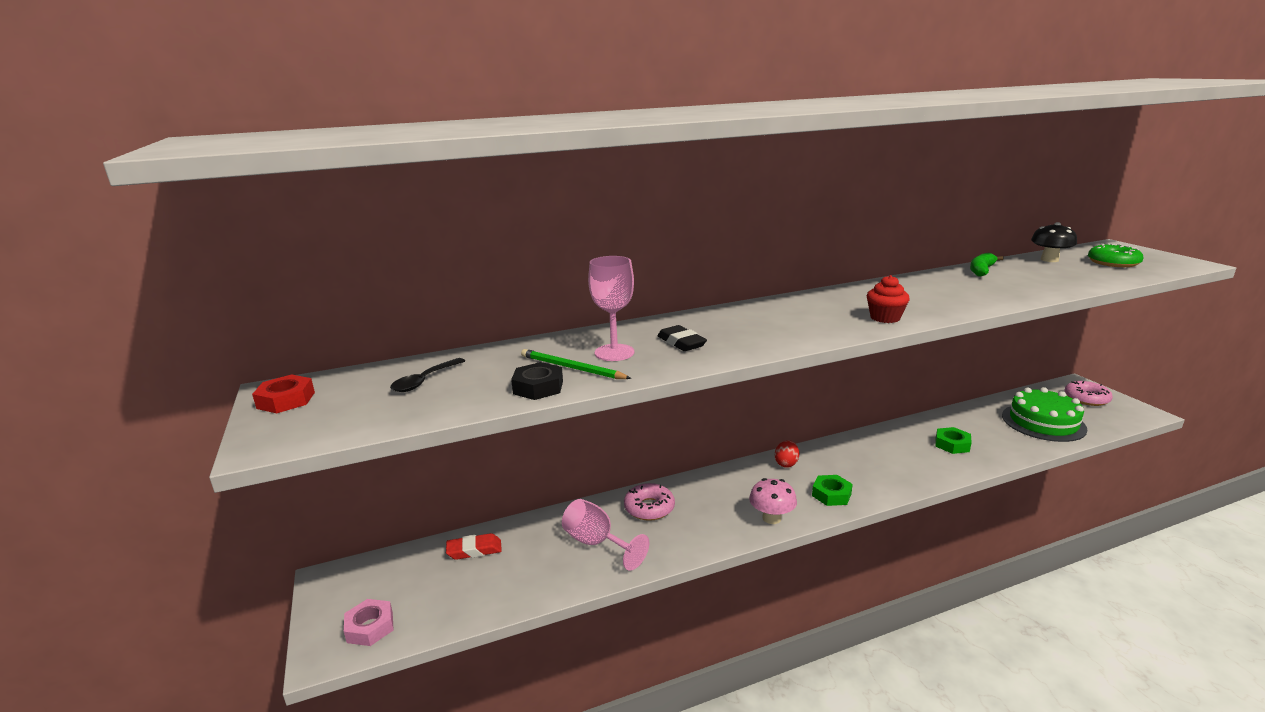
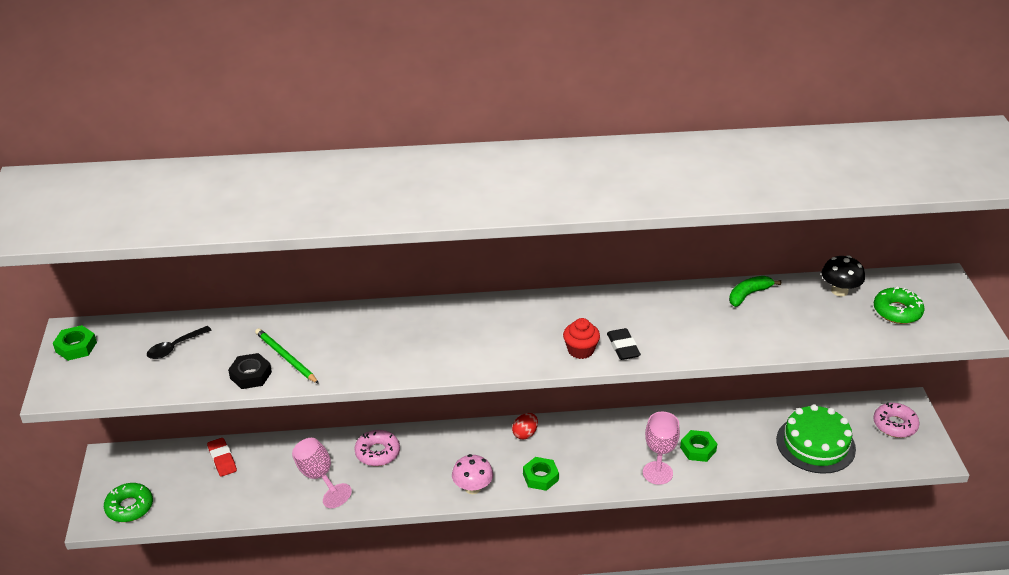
camera: 15 degrees right, 15 degrees up
red nut [252,374,315,413] -> green nut [53,325,97,361]
pink nut [344,599,394,646] -> green donut [104,483,153,522]
red eraser [446,533,502,560] -> red eraser turned 60 degrees clockwise [207,438,237,477]
pink goblet [588,256,634,361] -> pink goblet moved to [643,412,680,485]
black eraser [658,325,707,351] -> black eraser moved to [607,328,641,360]

